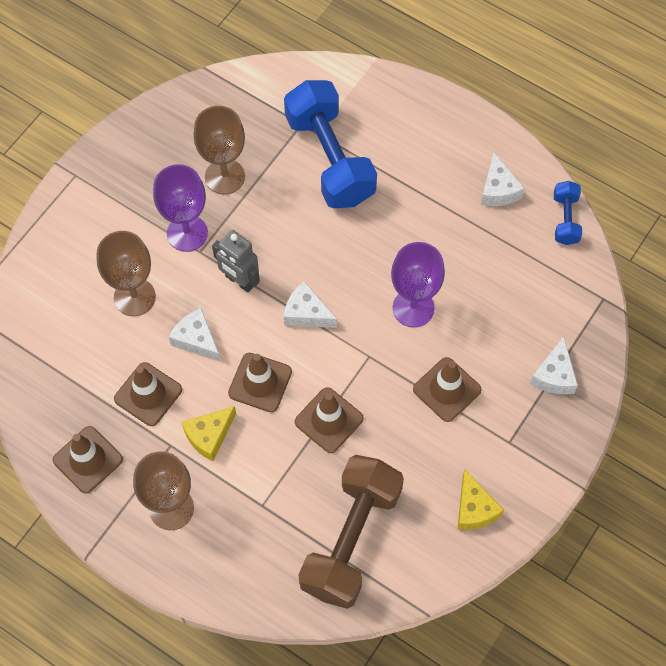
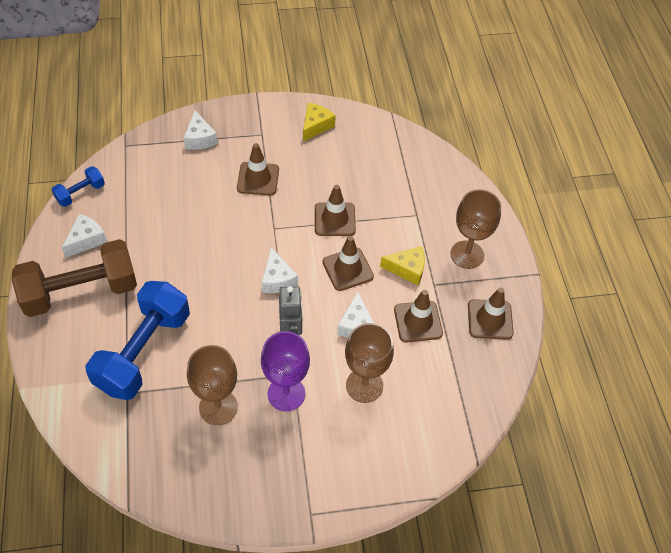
camera: 135 degrees left, 10 degrees down
brown dumbbell [298,455,404,609] -> brown dumbbell moved to [12,239,137,317]
purple goblet [391,242,445,327] -> none
white cheese [530,336,578,394] -> white cheese turned 105 degrees clockwise [184,110,218,150]

